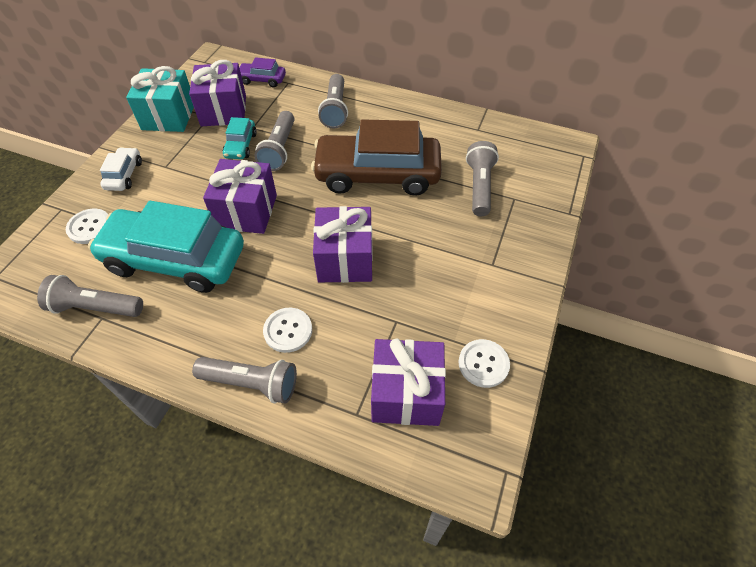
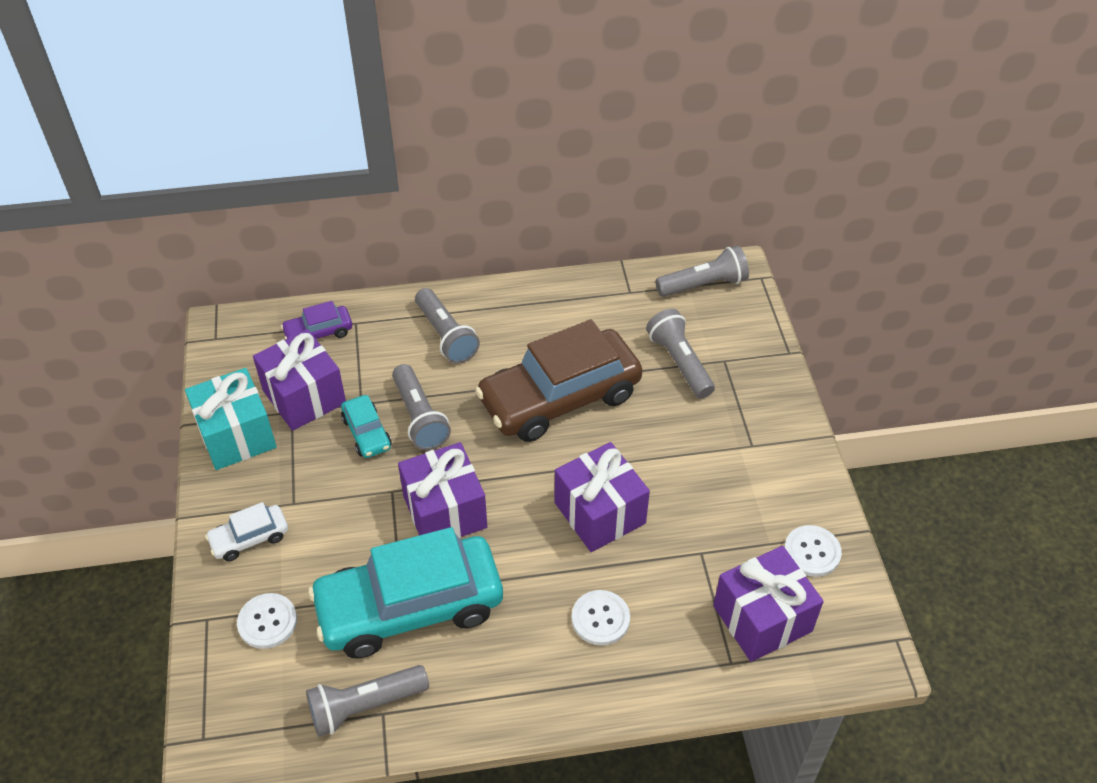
camera: 30 degrees left, 5 degrees down
white car [100,147,142,191] -> white car turned 90 degrees counterclockwise [205,502,288,561]
grey flashlight [192,357,297,404] -> grey flashlight moved to [655,246,749,297]

